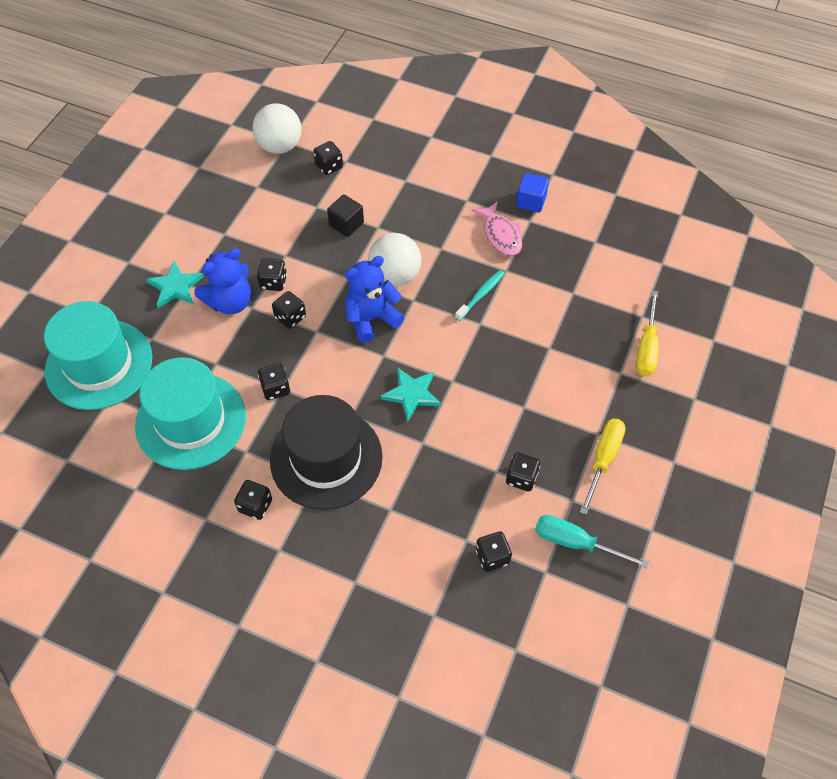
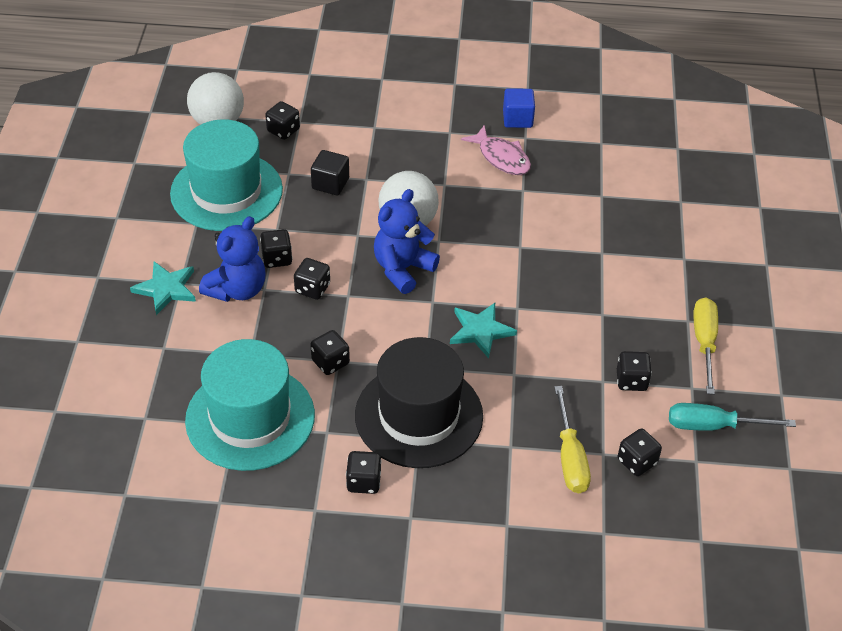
camera: 20 degrees left, 10 degrees down
turquoise hat [44,301,152,410] -> turquoise hat moved to [170,119,283,231]
turquoise toothbrush [455,270,505,321] -> none
yellow screwdriver [636,290,659,376] -> yellow screwdriver moved to [554,386,591,493]

